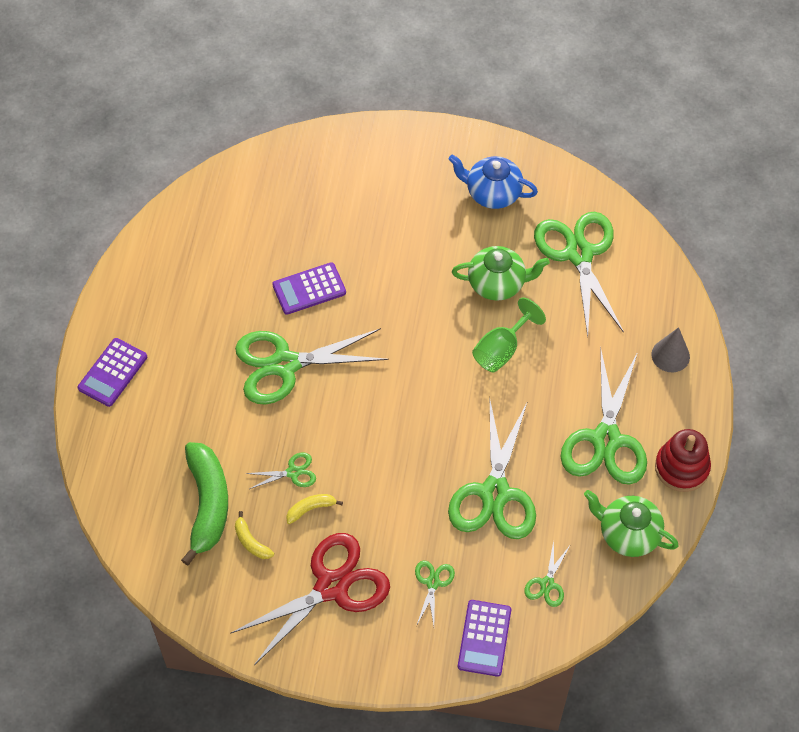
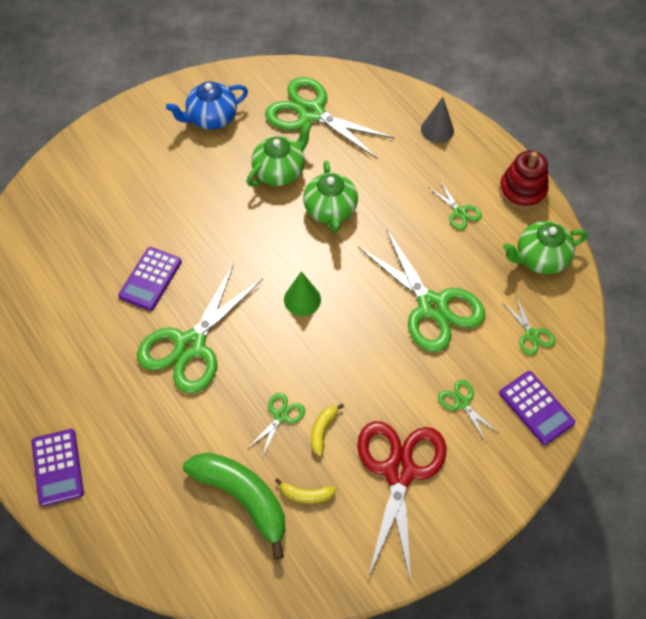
camera: 45 degrees left, 0 degrees up
green goblet [472,297,546,372] -> green teapot [303,160,358,232]
green scissors [561,346,647,485] -> green scissors [429,180,482,230], size x0.44
none -> green cone [284,271,321,316]

